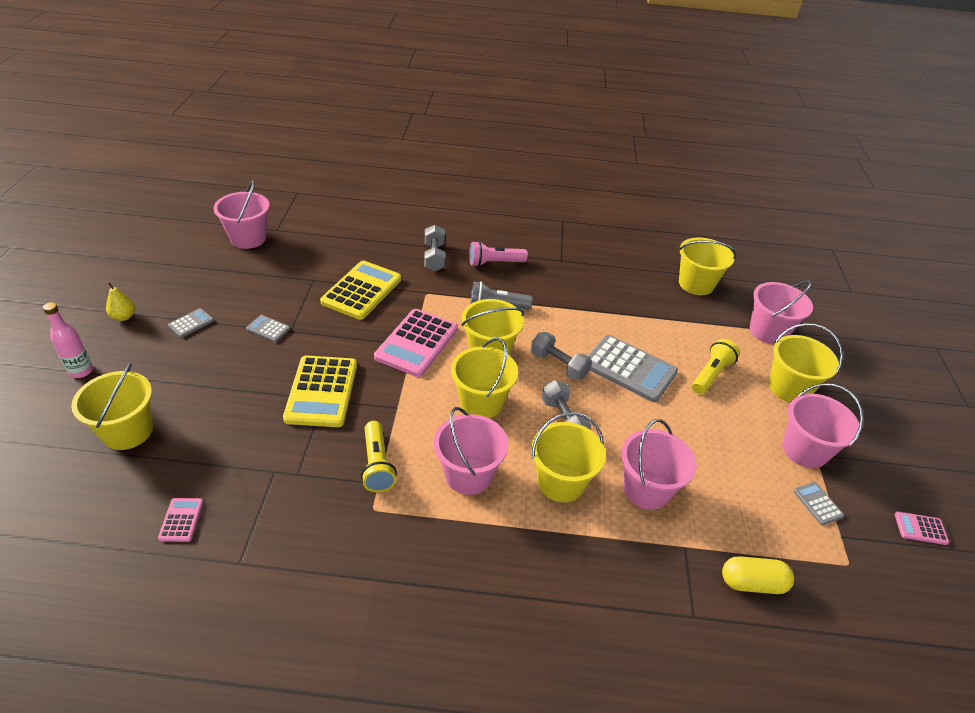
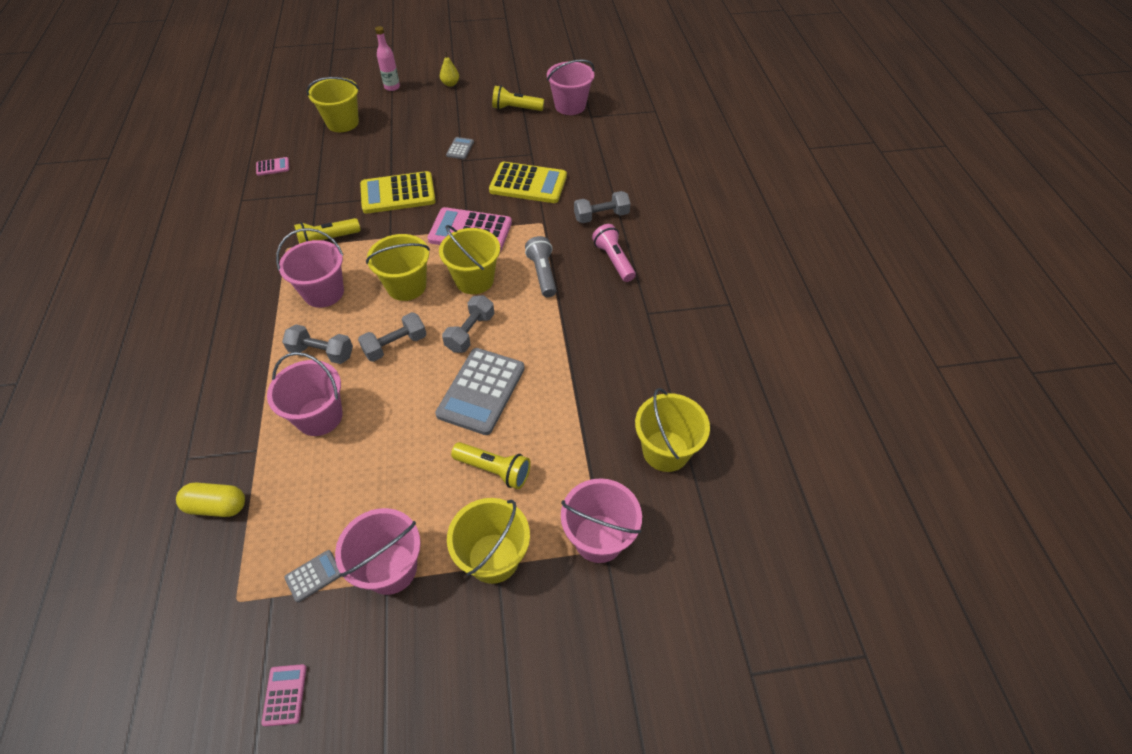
camera: 80 degrees right, 10 degrees up
grey calculator [168,308,214,338] -> none
yellow bucket [531,412,606,502] -> grey dumbbell [282,324,353,364]
yellow capsule [722,556,794,594] -> yellow capsule turned 75 degrees counterclockwise [176,483,245,517]
none -> yellow flashlight [492,86,544,111]

